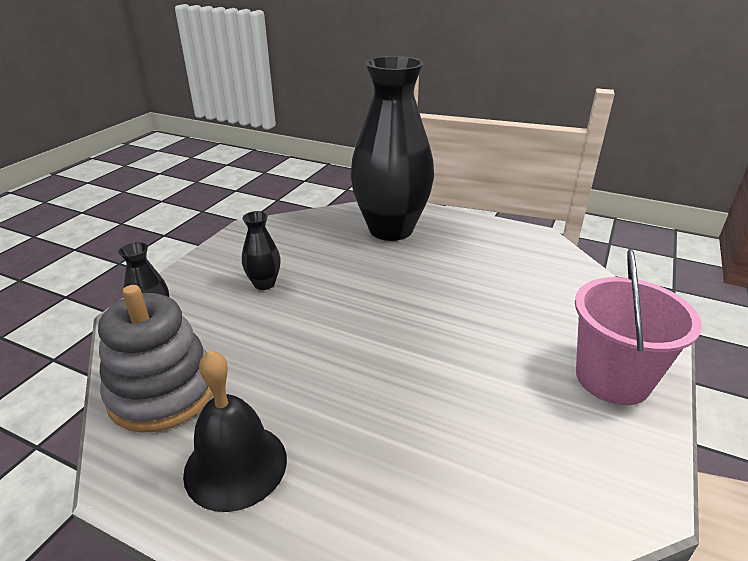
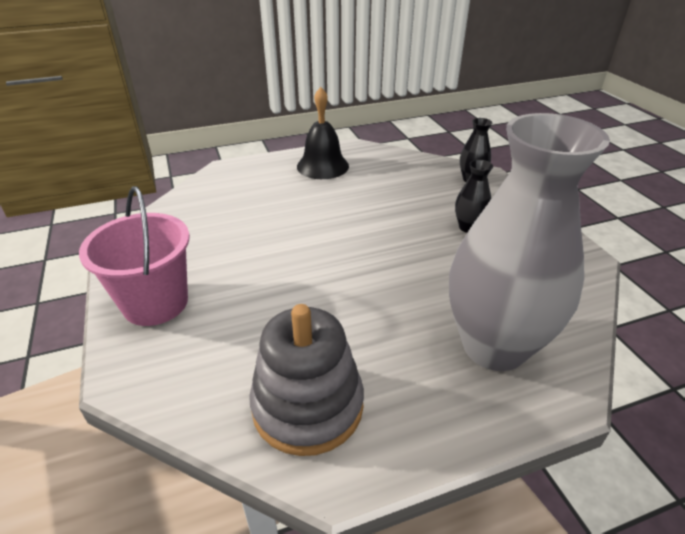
camera: 135 degrees right, 5 degrees up
grey stacking toy [98,285,213,433] -> grey stacking toy moved to [249,304,364,456]
black vase [351,56,434,241] -> grey vase [449,113,610,371]

